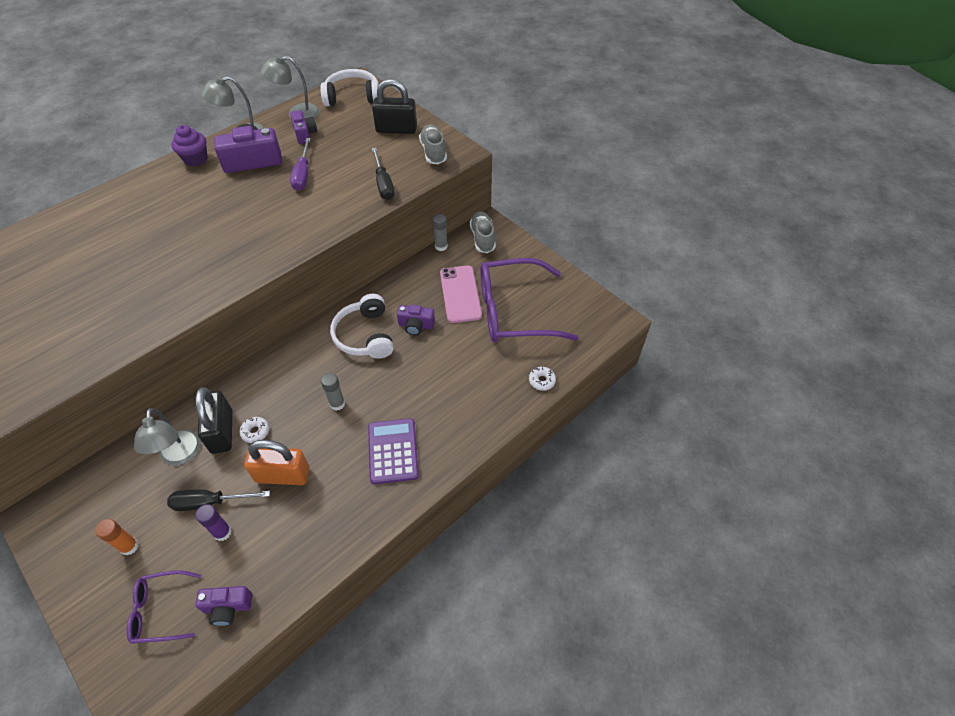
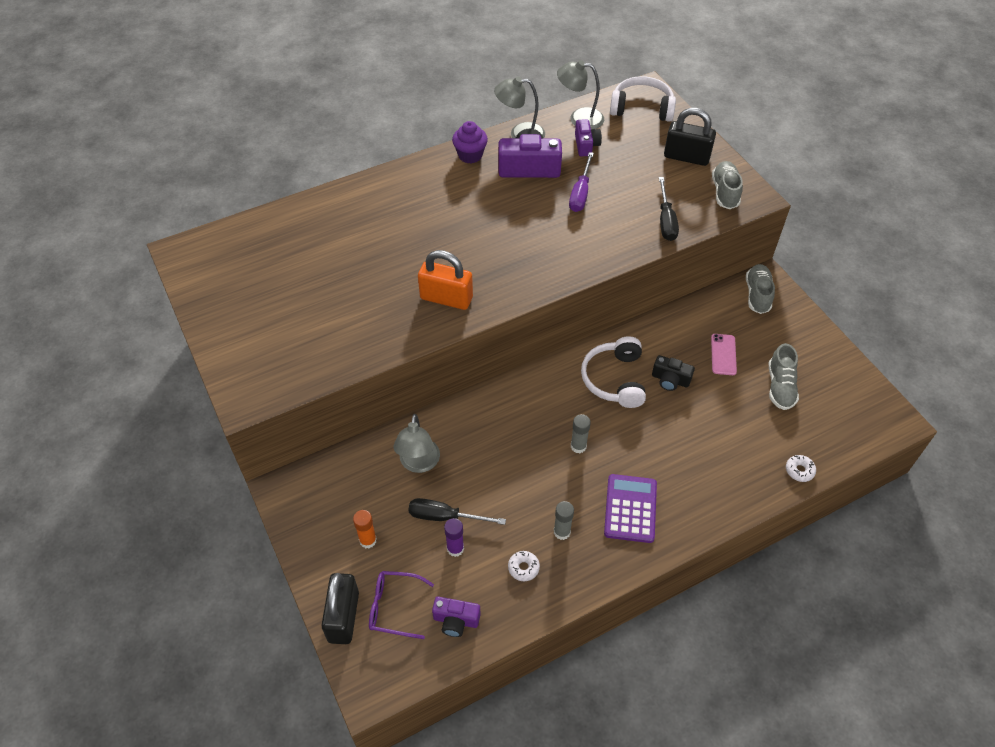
camera: 15 degrees right, 0 degrees up
black padlock [196,387,232,454] -> black padlock moved to [321,573,359,644]
white donut [239,417,269,443] -> white donut moved to [508,551,540,581]
orange padlock [244,440,310,485] -> orange padlock moved to [418,250,473,310]
purple camera [397,305,435,335] -> black camera [652,355,695,391]
grey glue stick [433,214,448,251] -> grey glue stick moved to [554,501,574,540]
pink phone [440,266,482,323] -> pink phone [711,334,737,375], size x0.63
purple glasses [480,258,579,343] -> grey shoe [769,343,799,410]

